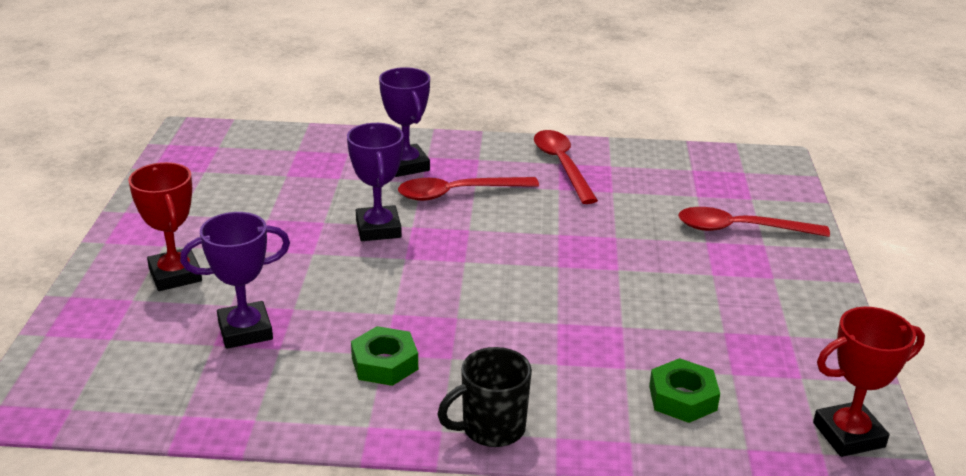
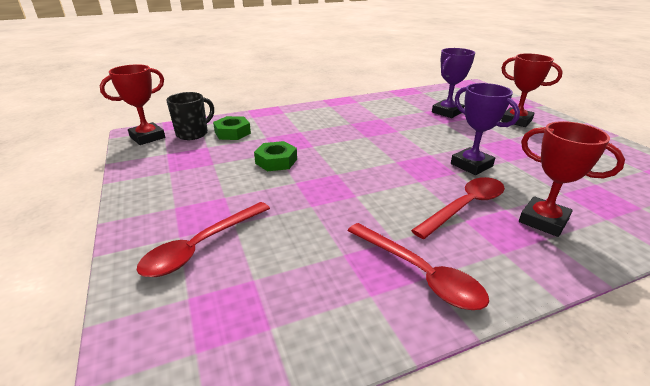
camera: 155 degrees right, 0 degrees up
green nut [351,326,418,386] -> green nut moved to [254,141,297,171]
purple trophy [379,67,430,177] -> red trophy [519,121,625,237]
black mug [437,347,532,447] -> black mug moved to [166,92,214,140]
red spoon [678,207,830,237] -> red spoon turned 150 degrees clockwise [137,202,270,277]

